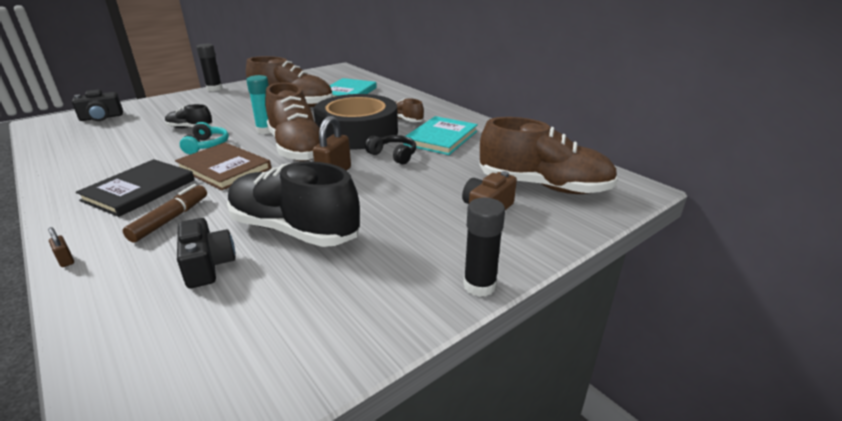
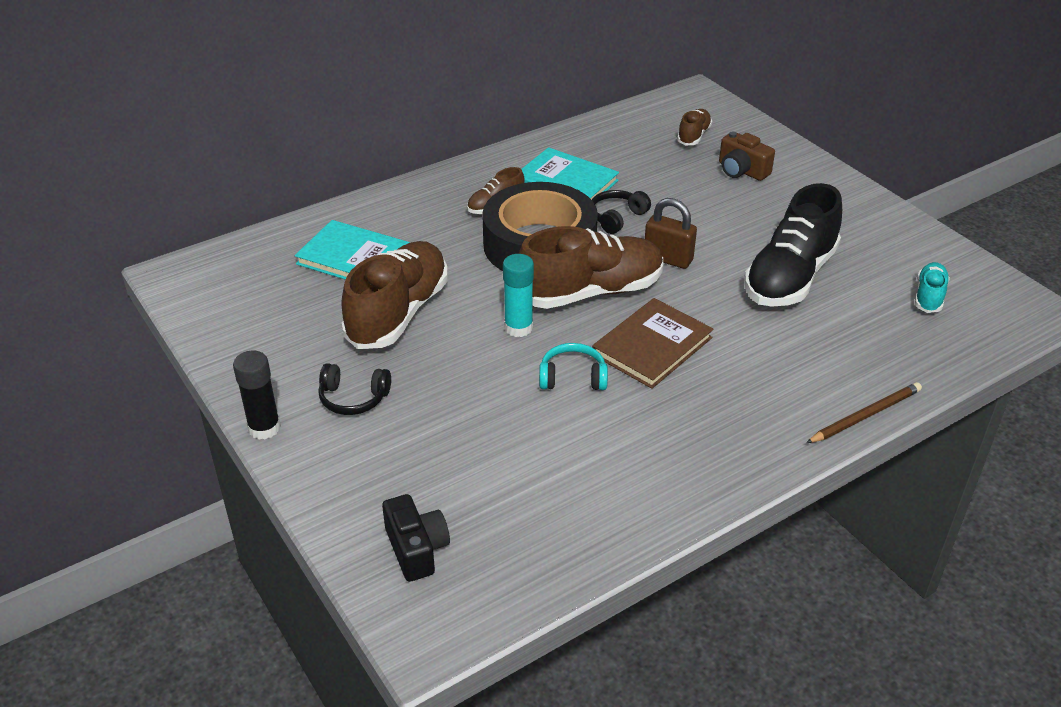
camera: 85 degrees left, 10 degrees up
brown padlock [48,227,74,267] -> brown pencil [806,382,922,443]
black book [76,159,195,217] -> none
brown marker [123,184,207,243] -> none
black shoe [165,104,212,128] -> none
black camera [177,218,235,288] -> none
black glue stick [463,198,505,297] -> none
brown shoe [480,117,618,194] -> brown shoe [677,109,712,145], size x0.48
none -> black headphones [318,363,391,415]
none -> turquoise shoe [915,262,950,313]

